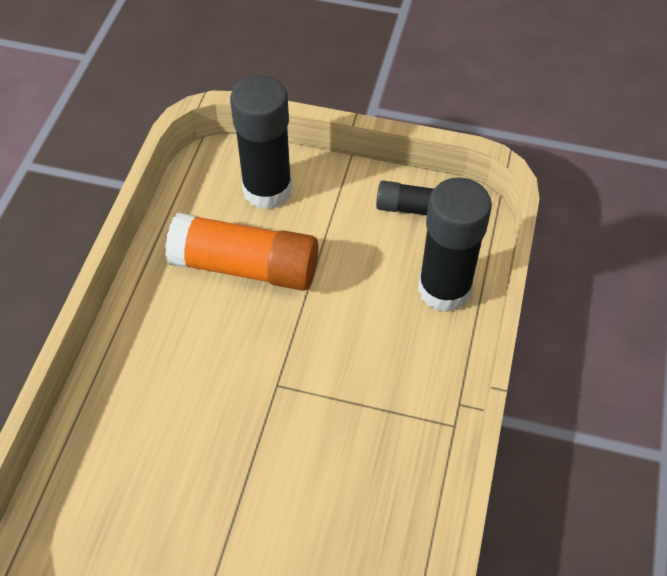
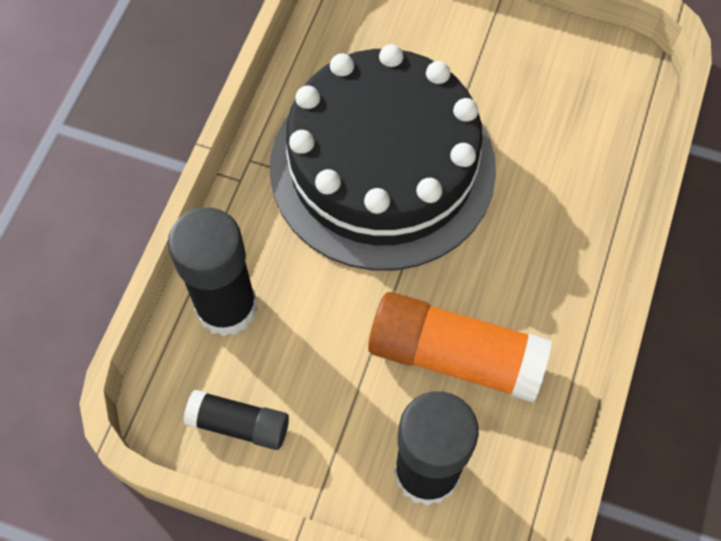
camera: 175 degrees left, 10 degrees up
none -> black cake [270,44,496,271]

